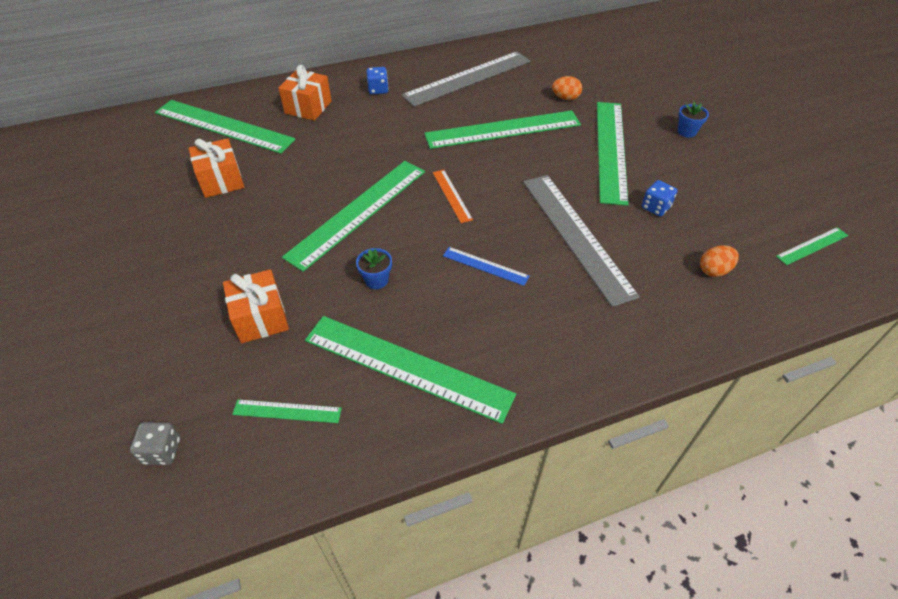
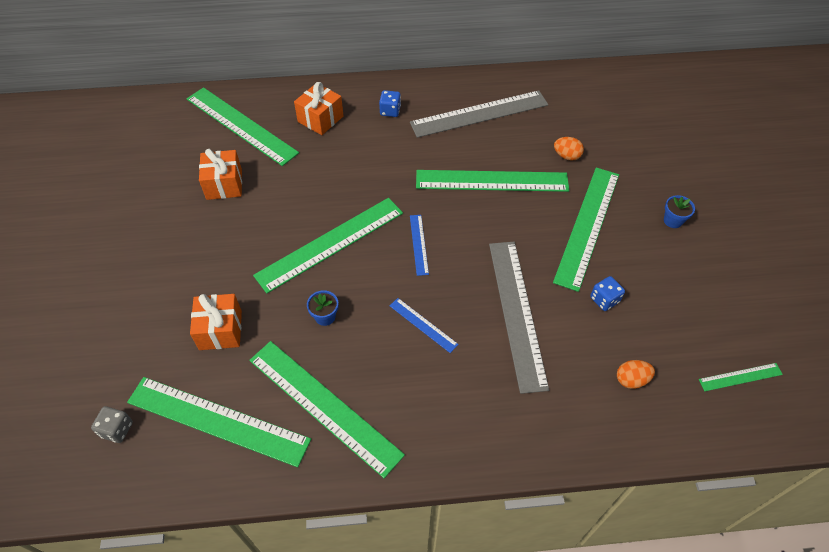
camera: 15 degrees right, 5 degrees up
green ruler [232,399,342,423] -> green ruler [127,377,311,467], size x2.17
orange ruler [433,170,473,223] -> blue ruler [410,215,429,276]

